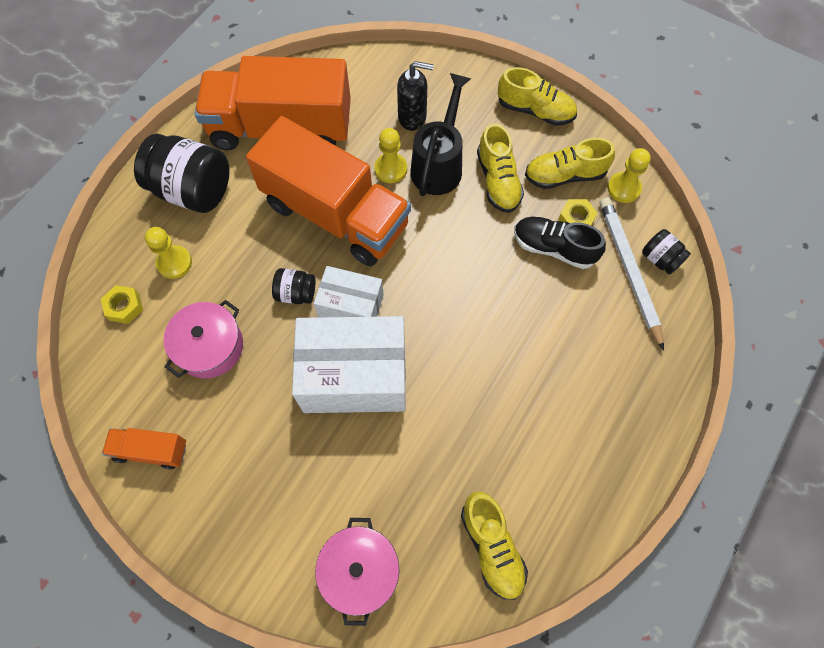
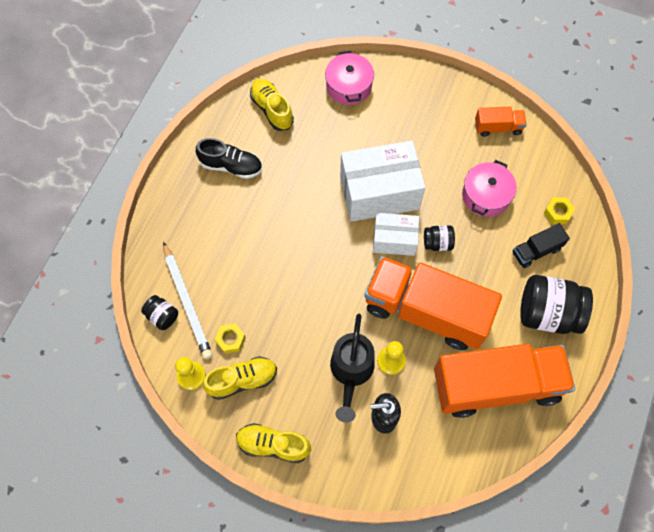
camera: 170 degrees right, 0 degrees up
yellow pawn [144,227,192,279] -> black truck [513,223,570,268]
yellow shoe [477,123,524,213] -> none
black shoe [514,217,606,269] -> black shoe moved to [196,138,262,179]

